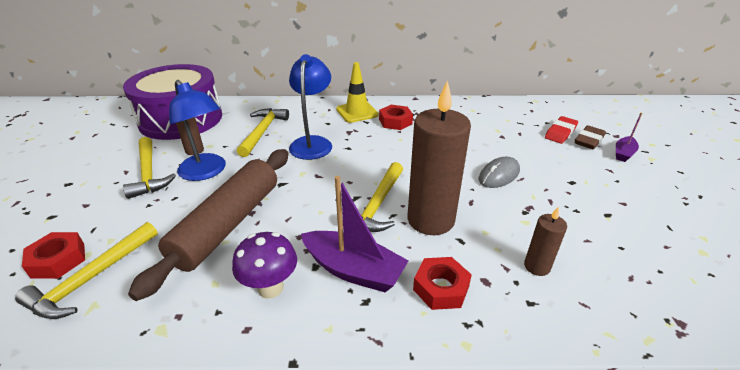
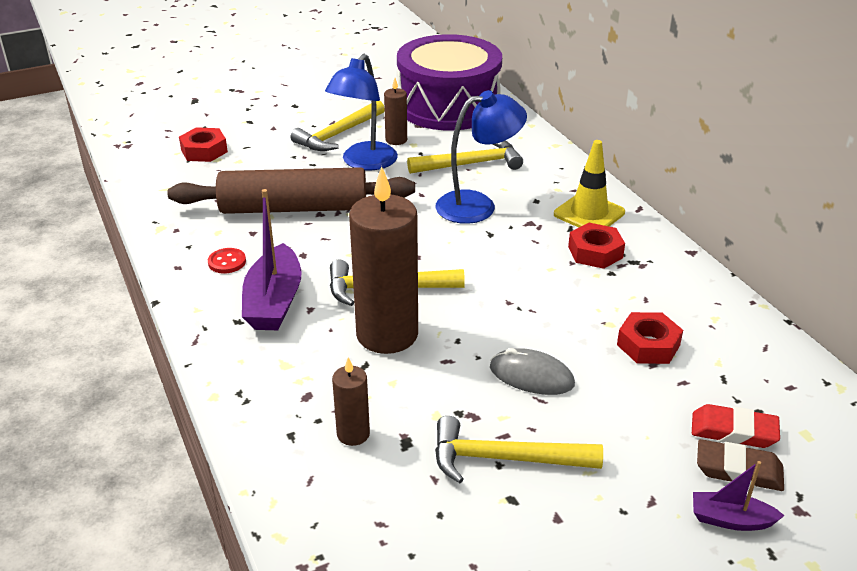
camera: 65 degrees right, 0 degrees up
yellow hammer [15,222,158,319] -> yellow hammer moved to [435,416,603,483]
purple mushroom [232,232,297,299] -> red button [208,248,246,273]
red nut [413,257,472,310] -> red nut moved to [617,312,683,364]

